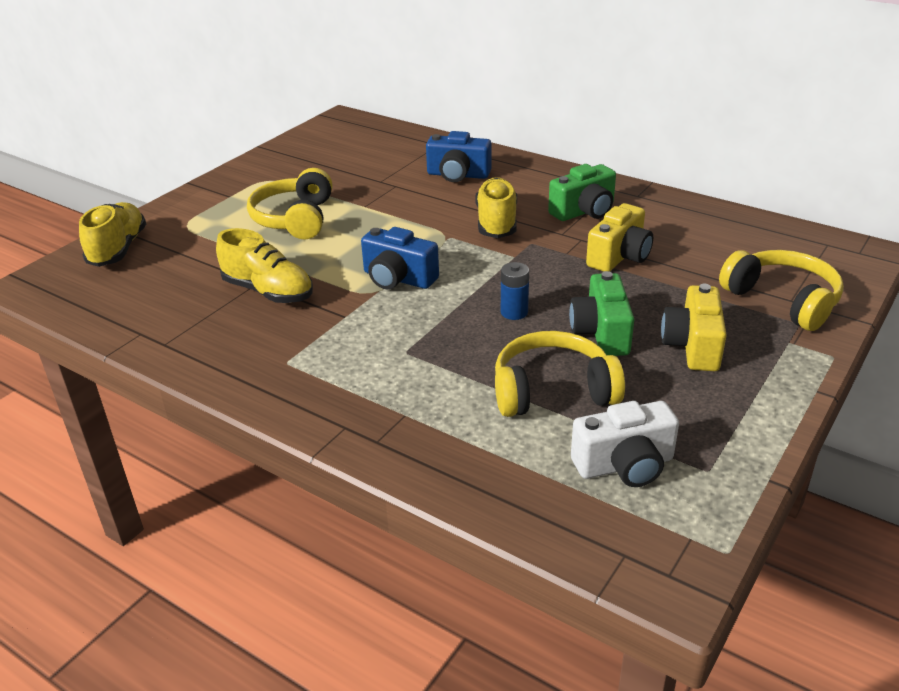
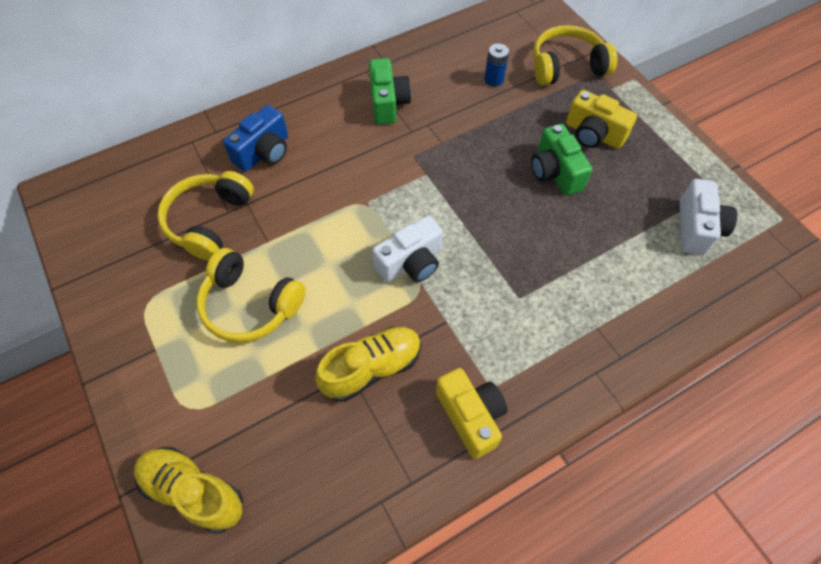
camera: 65 degrees left, 25 degrees up
blue camera [361,227,439,289] -> white camera [372,216,443,283]
yellow shoe [475,177,517,238] -> none
yellow headphones [495,331,625,417] -> yellow headphones moved to [157,171,254,261]
blue battery [501,262,529,320] -> blue battery moved to [485,44,509,86]
green camera [569,271,634,356] -> green camera turned 45 degrees clockwise [531,124,592,196]
yellow camera [586,203,653,272] -> yellow camera moved to [436,368,508,459]

